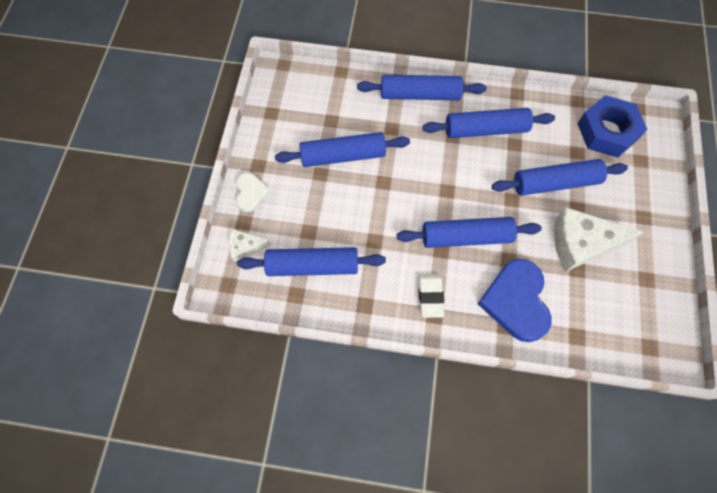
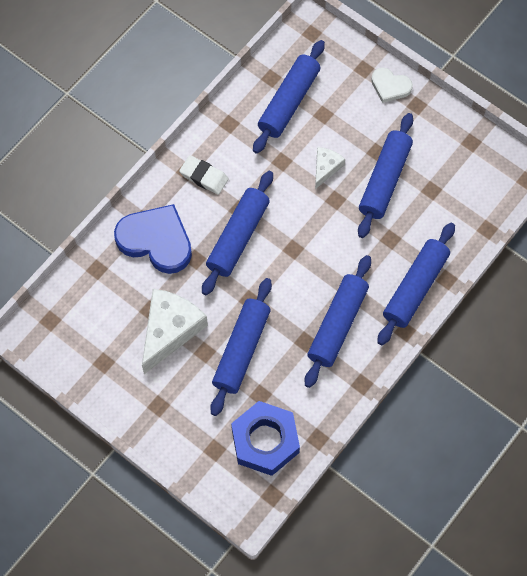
camera: 120 degrees right, 0 degrees up
white cheese [228,229,271,262] -> white cheese moved to [315,147,345,189]

